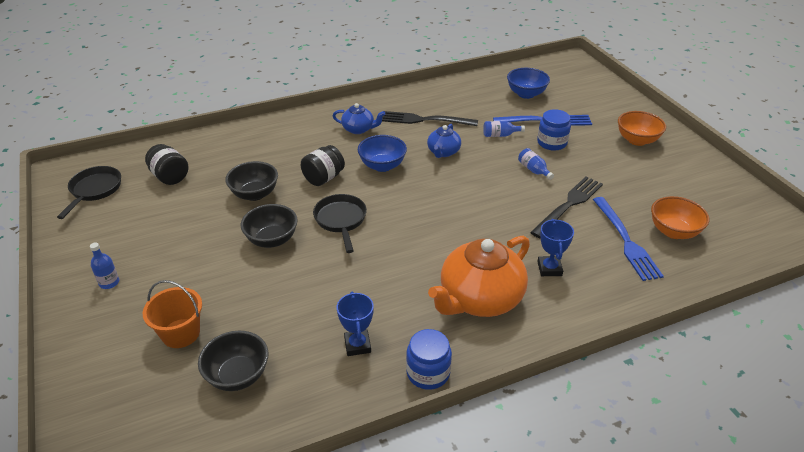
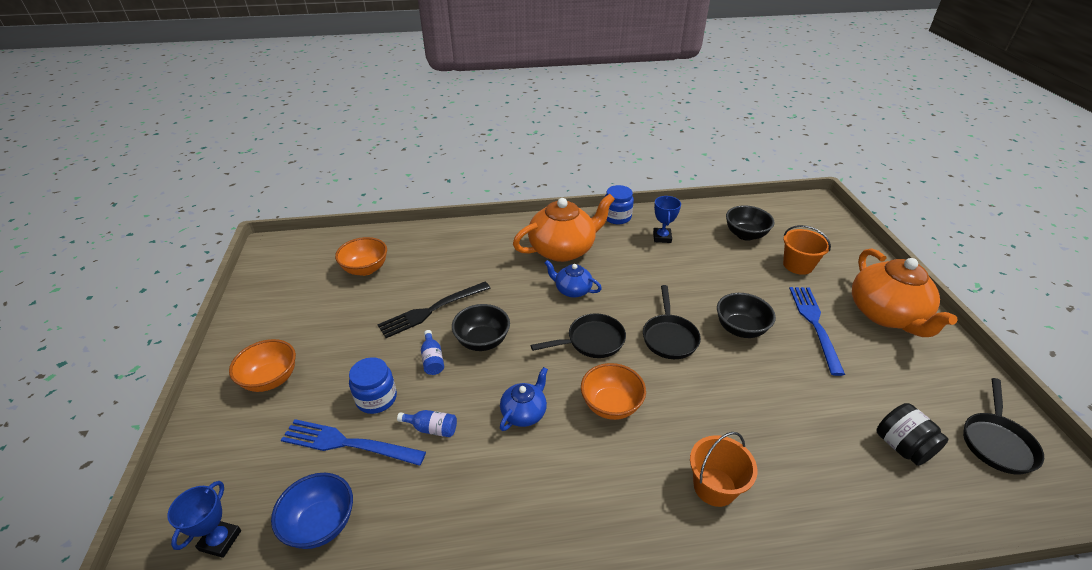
camera: 165 degrees left, 0 degrees up
blue bottle [90,242,119,289] -> orange teapot [852,249,958,337]
black bowl [225,161,278,201] -> black bowl moved to [452,304,510,351]
black jar [301,145,345,186] -> none
blue teapot [333,103,385,134] -> blue teapot moved to [545,260,602,298]
blue bowl [358,135,407,172] -> orange bowl [581,363,646,420]
black fork [382,111,478,126] -> none
blue trophy [537,219,574,276] -> blue trophy moved to [167,481,241,558]
blue fork [593,197,664,281] -> blue fork moved to [789,287,845,376]
none -> black pan [531,313,626,358]
none -> orange bucket [690,432,758,507]

